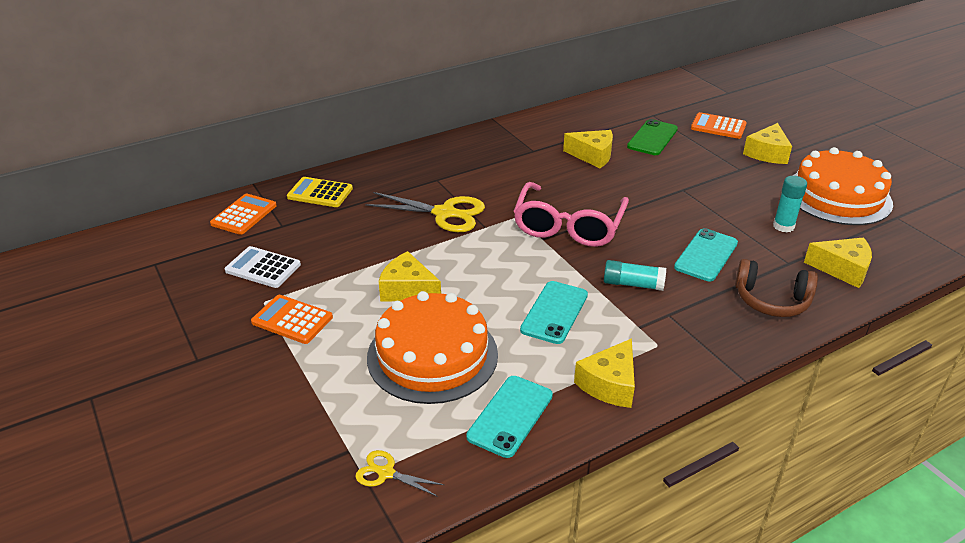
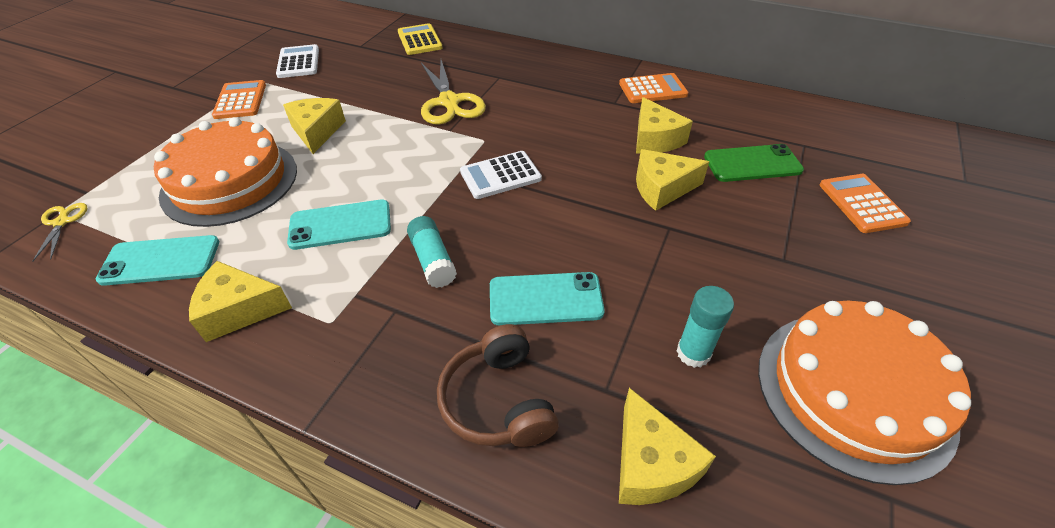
camera: 55 degrees right, 10 degrees up
orange calculator [210,194,277,235] -> orange calculator moved to [619,73,688,103]
pink glasses [513,182,629,247] -> white calculator [460,151,542,199]
yellow cheese [743,123,792,164] -> yellow cheese moved to [636,149,709,211]

